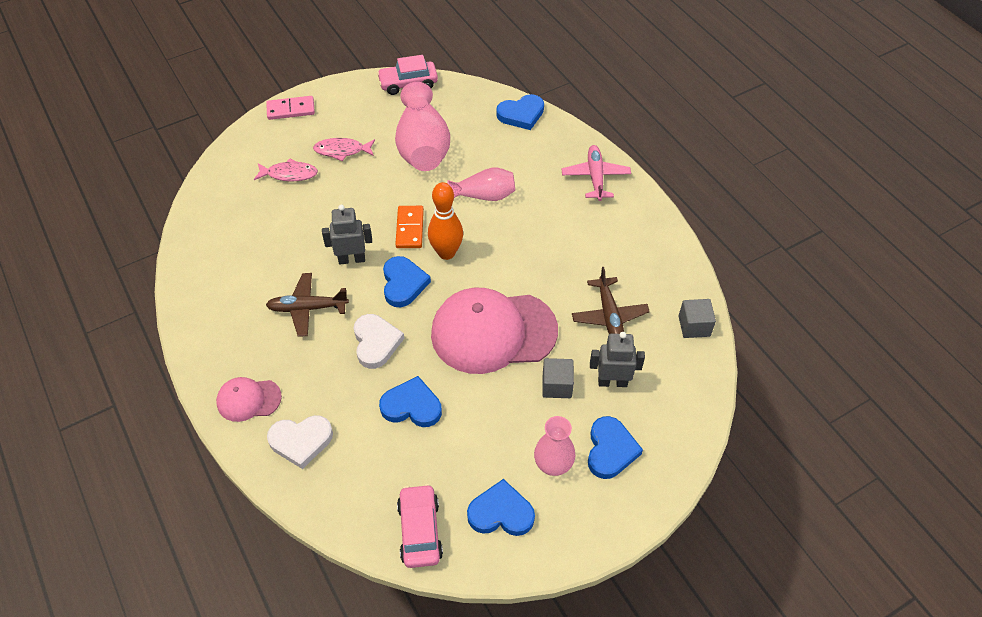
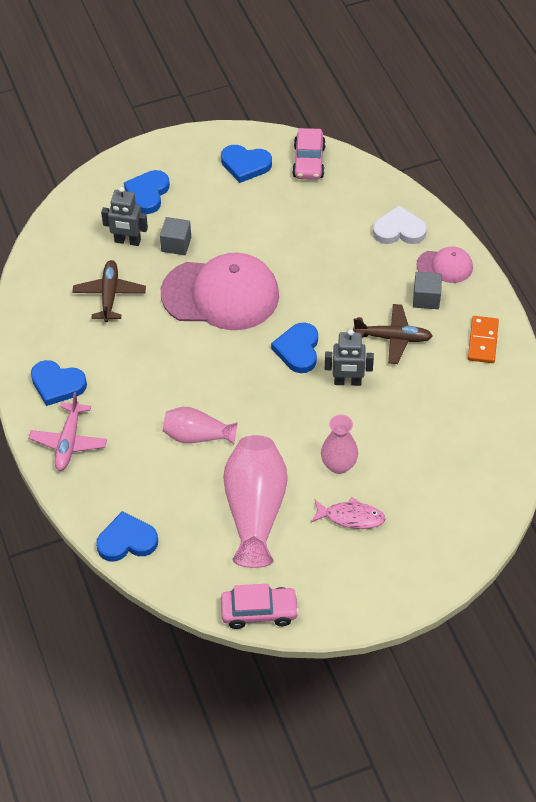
camera: 170 degrees left, 0 degrees up
pink fish [254,158,318,182] -> none
pink domino [266,96,315,120] -> none
white heart [353,314,405,369] -> none
blue heart [379,376,442,427] -> blue heart moved to [31,360,87,406]
orange domino [395,206,424,248] -> orange domino moved to [468,316,499,363]
orange bowling pin [428,182,463,260] -> none
pink vase [534,416,575,476] -> pink vase moved to [321,414,358,474]
grey cube [679,299,716,338] -> grey cube moved to [413,272,442,309]

